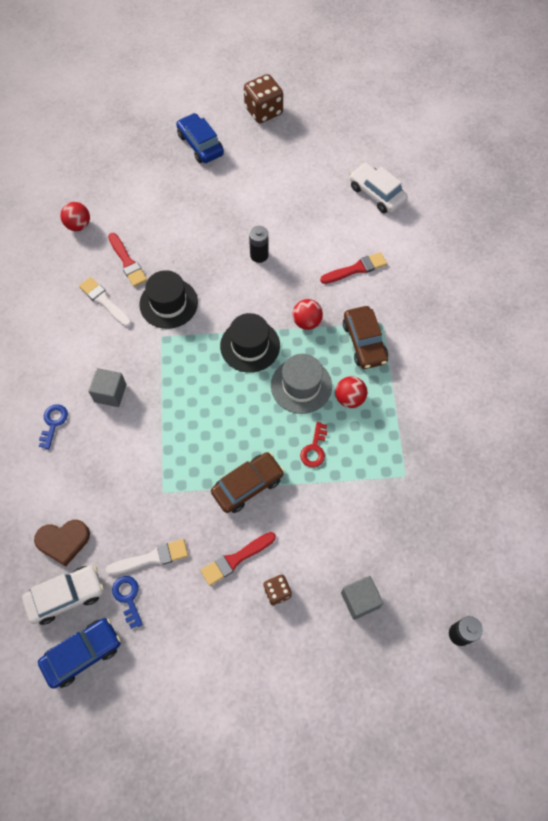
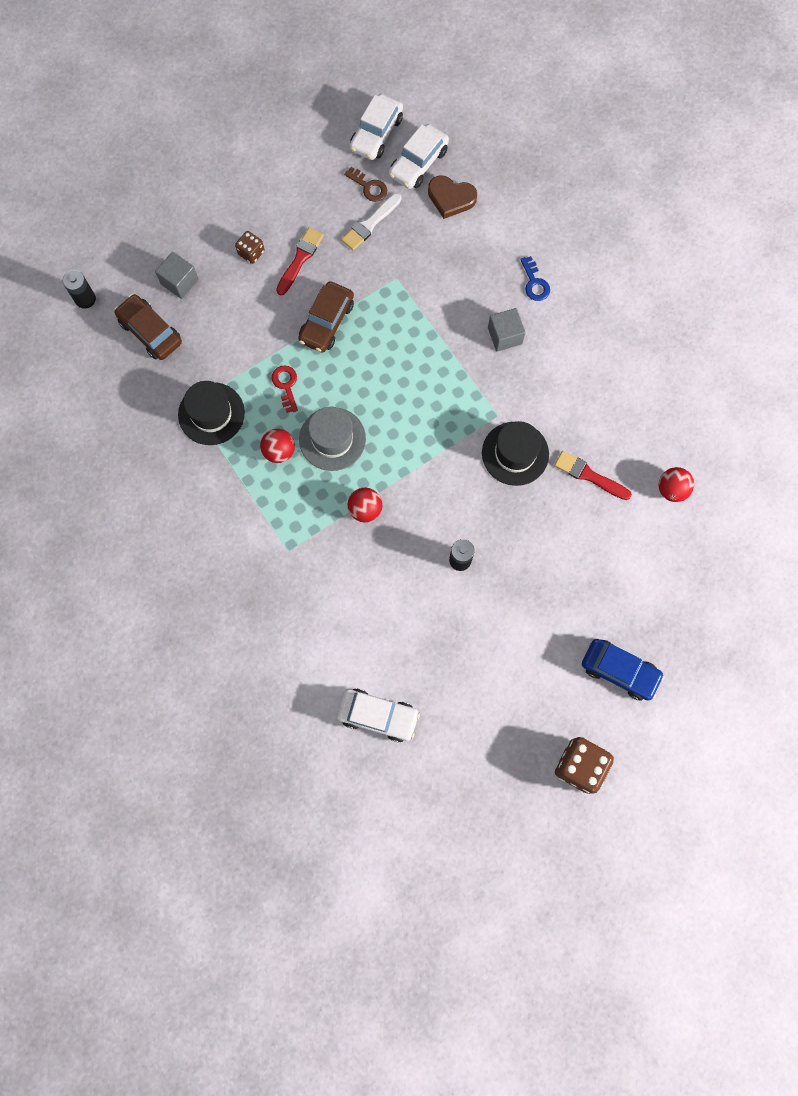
camera: 150 degrees right, 10 degrees up
brown heart [34,520,90,566] -> brown heart turned 120 degrees counterclockwise [428,175,477,219]
blue car [38,618,121,689] -> white car [349,94,403,160]
white brush [79,277,132,327] -> none
blue key [112,576,143,629] -> brown key [344,167,387,202]
black hat [220,313,280,373] -> black hat moved to [178,381,245,445]
red brush [320,252,387,284] -> none
brown car [343,306,388,369] -> brown car moved to [114,294,182,360]

